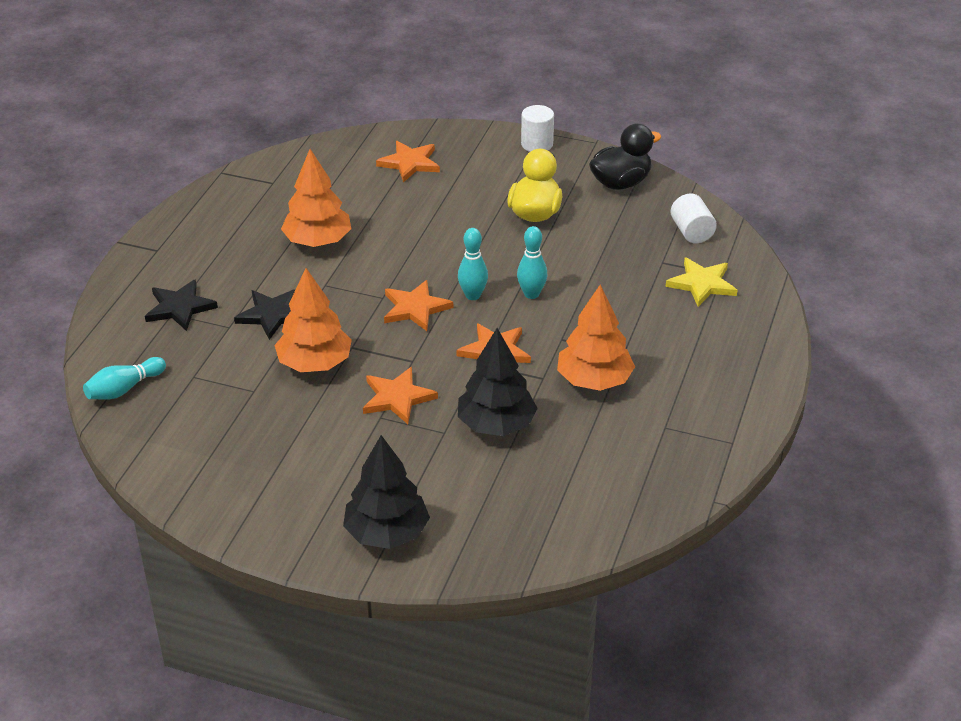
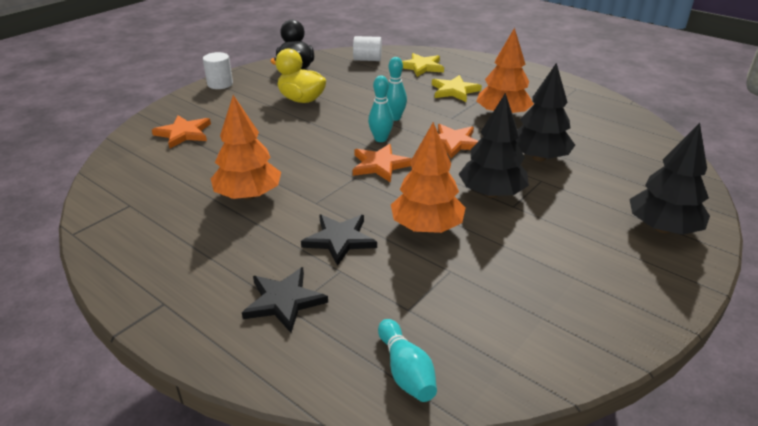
camera: 70 degrees left, 5 degrees down
orange star [363,367,438,424] -> black tree [459,93,529,198]
none -> yellow star [432,75,482,102]

